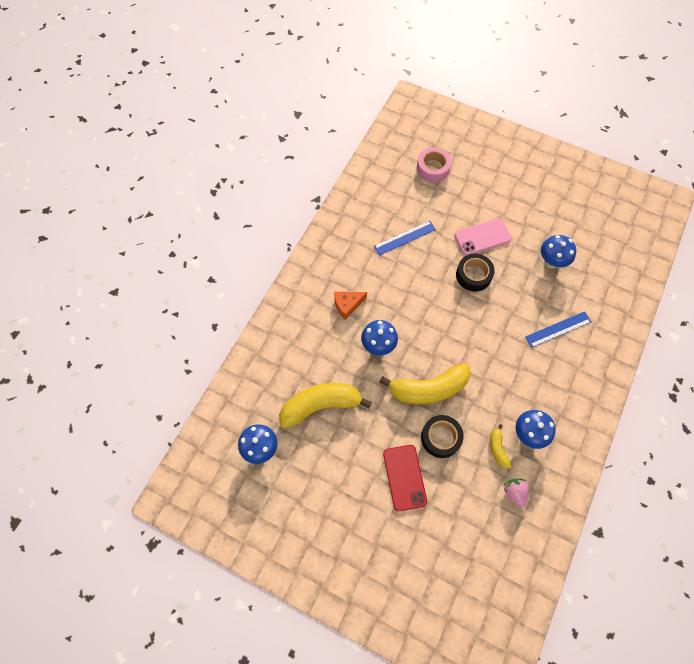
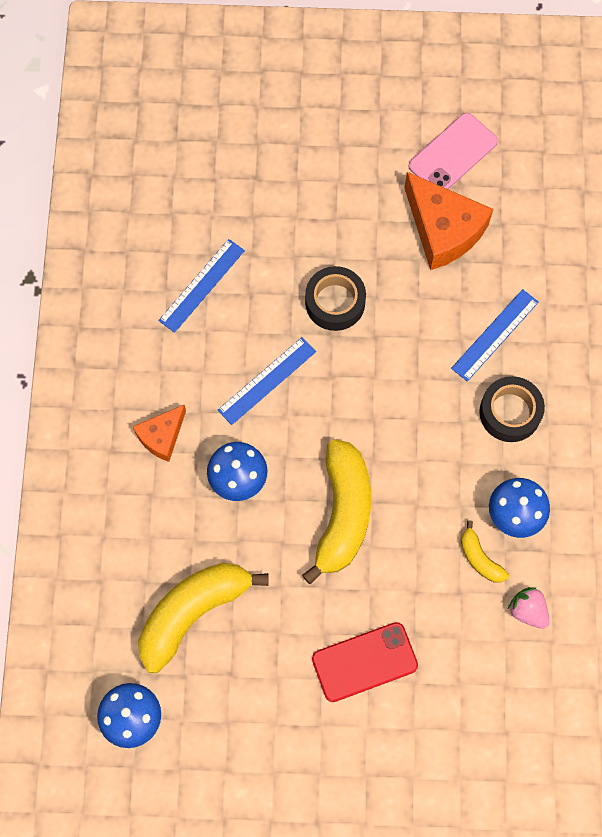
camera: 25 degrees left, 5 degrees up
yellow banana [379,364,471,405] -> yellow banana turned 45 degrees counterclockwise [302,439,371,585]
red phone [383,445,427,512] -> red phone turned 75 degrees counterclockwise [312,622,418,702]
pink tape [417,147,451,182] -> none
black tape [421,415,464,458] -> black tape moved to [479,376,545,442]
pink phone [454,219,512,255] -> pink phone moved to [408,113,498,189]
blue mushroom [541,235,576,268] -> orange cheese [405,172,493,270]
none -> blue ruler [218,337,316,425]

